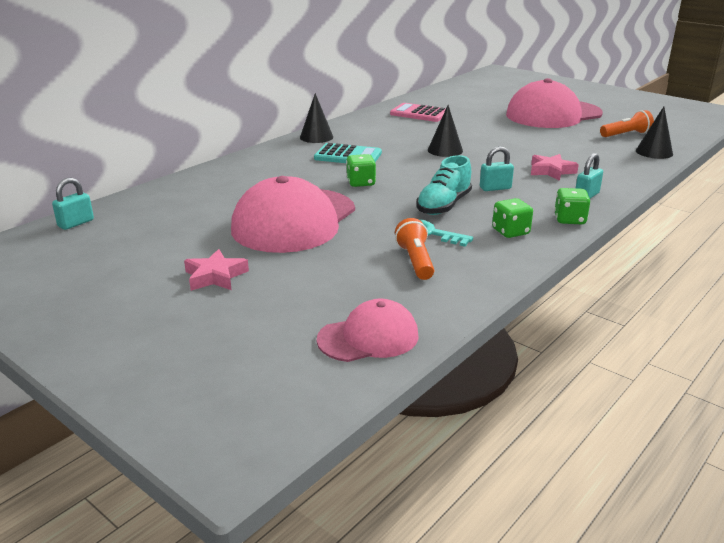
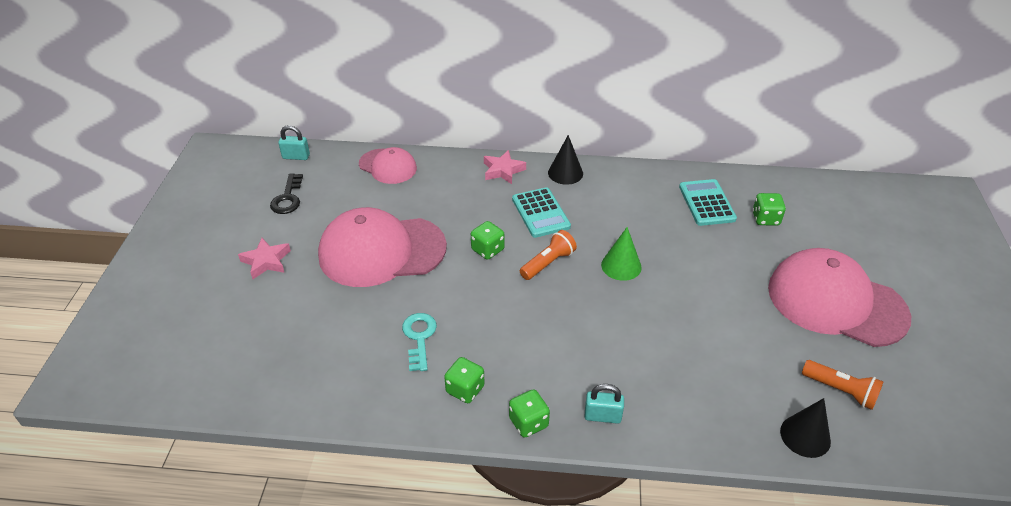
camera: 55 degrees right, 15 degrees up
pink cap [317,299,419,362] -> pink cap moved to [359,147,417,184]
pink calculator [390,103,446,122] -> turquoise calculator [679,179,737,226]
orange flashlight [395,218,434,280] -> orange flashlight moved to [520,230,577,280]
turquoise shoe [416,155,472,215] -> none
black cone [428,105,463,157] -> green cone [601,227,642,281]
turquoise padlock [480,146,514,191] -> none
pink star [531,154,579,181] -> pink star moved to [484,150,526,184]
none -> black key [270,173,303,214]
none -> green dice [753,193,786,226]

